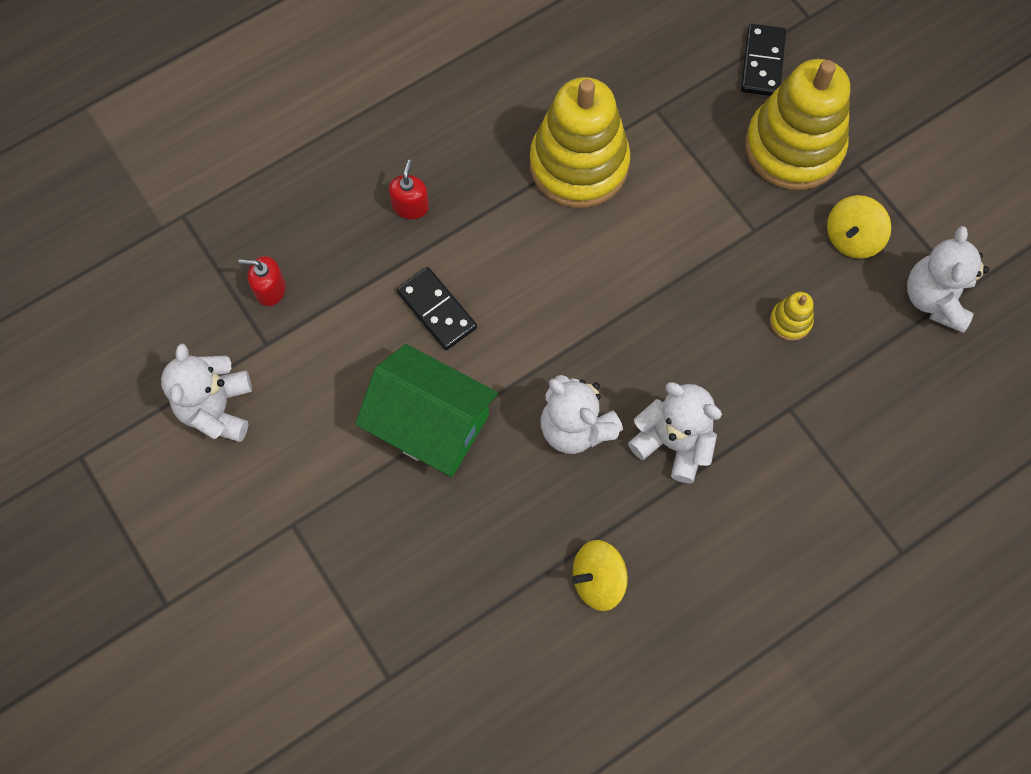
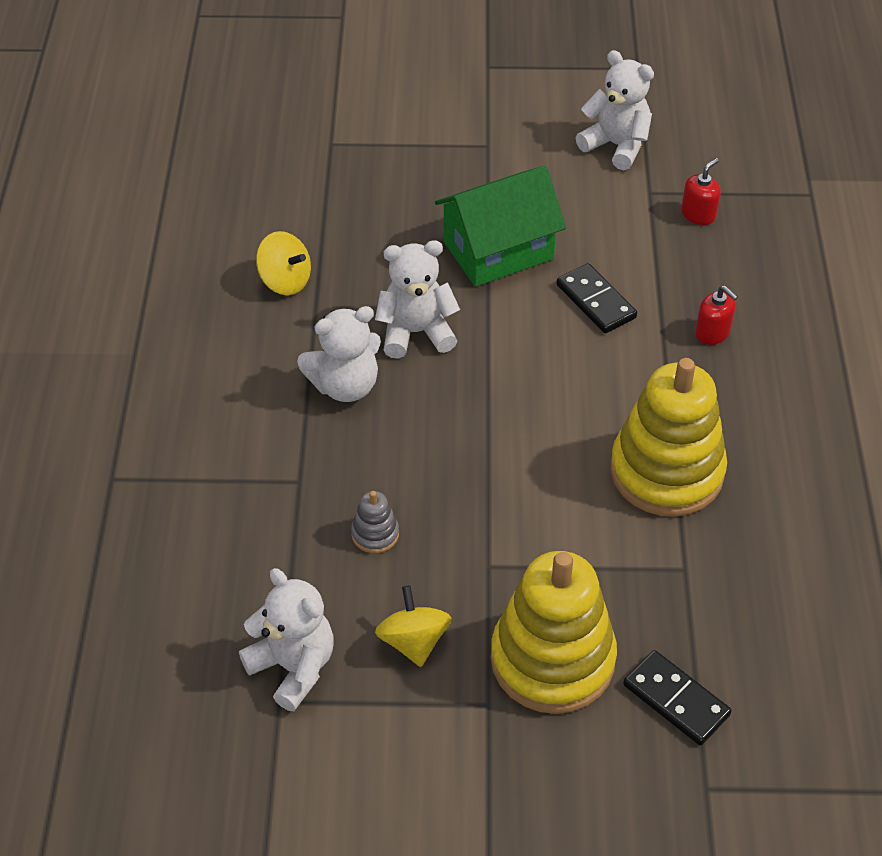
camera: 125 degrees right, 20 degrees down
black domino [397,267,477,350] -> black domino turned 60 degrees clockwise [557,263,637,333]
yellow spinning top [572,540,628,611] -> yellow spinning top turned 105 degrees clockwise [256,231,311,295]
yellow stacking toy [770,292,814,341] -> grey stacking toy [351,491,399,553]

